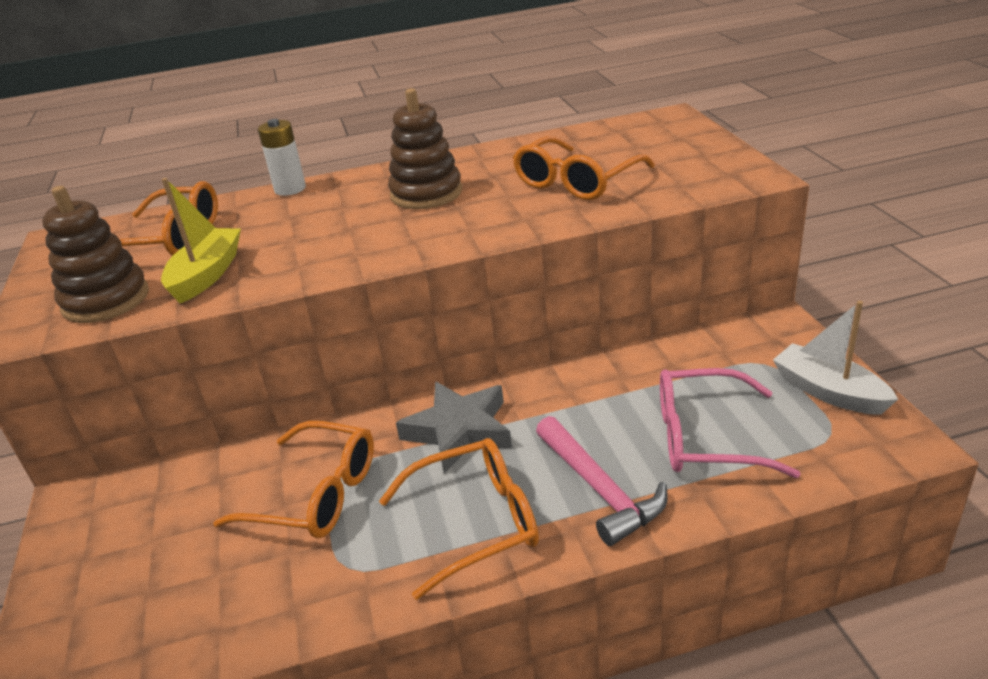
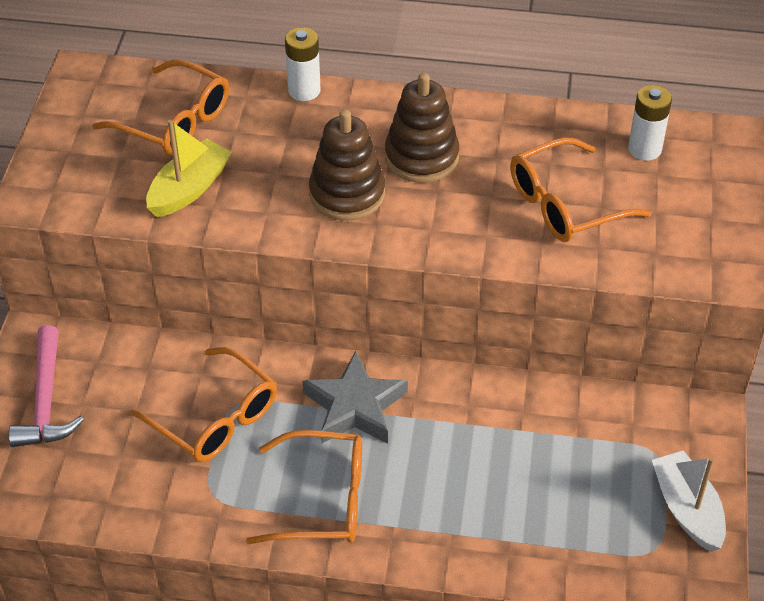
camera: 20 degrees right, 15 degrees up
brown stacking toy [42,186,149,323] -> brown stacking toy moved to [309,109,385,220]
pink hammer [536,416,668,546] -> pink hammer moved to [8,325,84,447]
pink glasses [660,368,800,478] -> none
none -> white battery [628,85,672,161]

